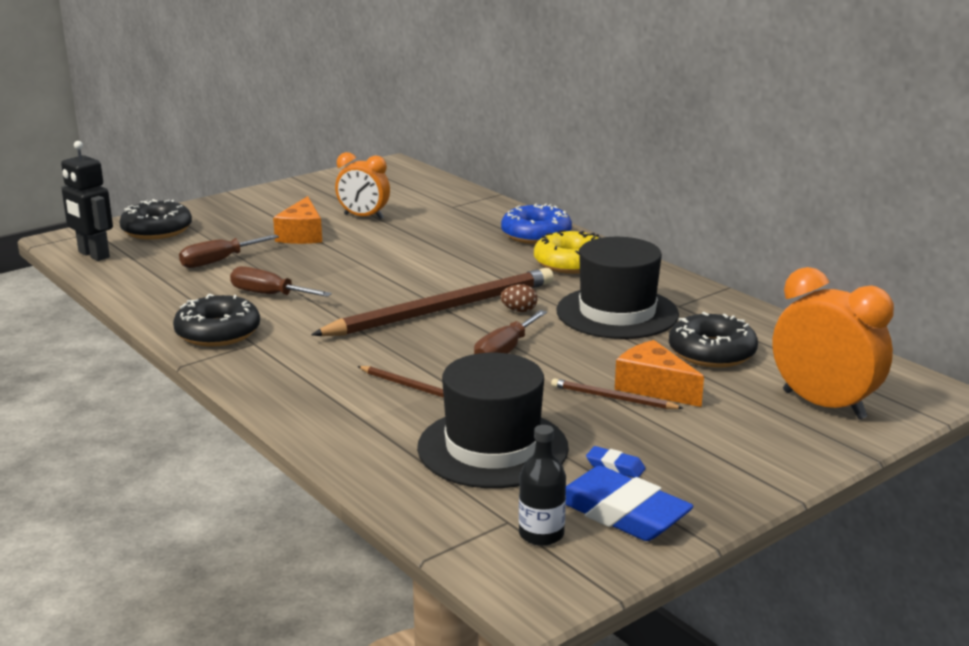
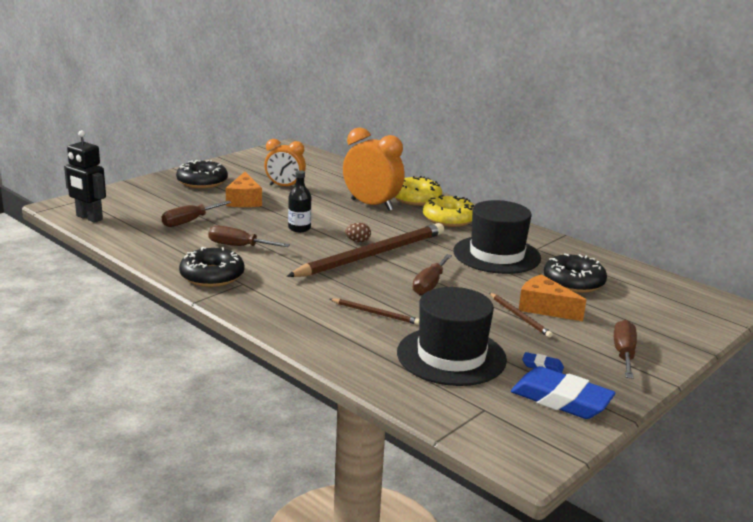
camera: 10 degrees left, 0 degrees up
black donut [120,199,192,240] -> black donut moved to [176,160,228,188]
brown egg [500,284,538,312] -> brown egg moved to [345,223,371,242]
blue donut [501,204,572,244] -> yellow donut [394,176,442,206]
black bottle [519,425,566,546] -> black bottle moved to [288,170,311,232]
brown pencil [551,378,684,409] -> brown pencil turned 135 degrees counterclockwise [489,293,553,338]
orange clock [772,267,894,420] -> orange clock moved to [343,127,405,211]
none -> brown screwdriver [614,320,637,379]

